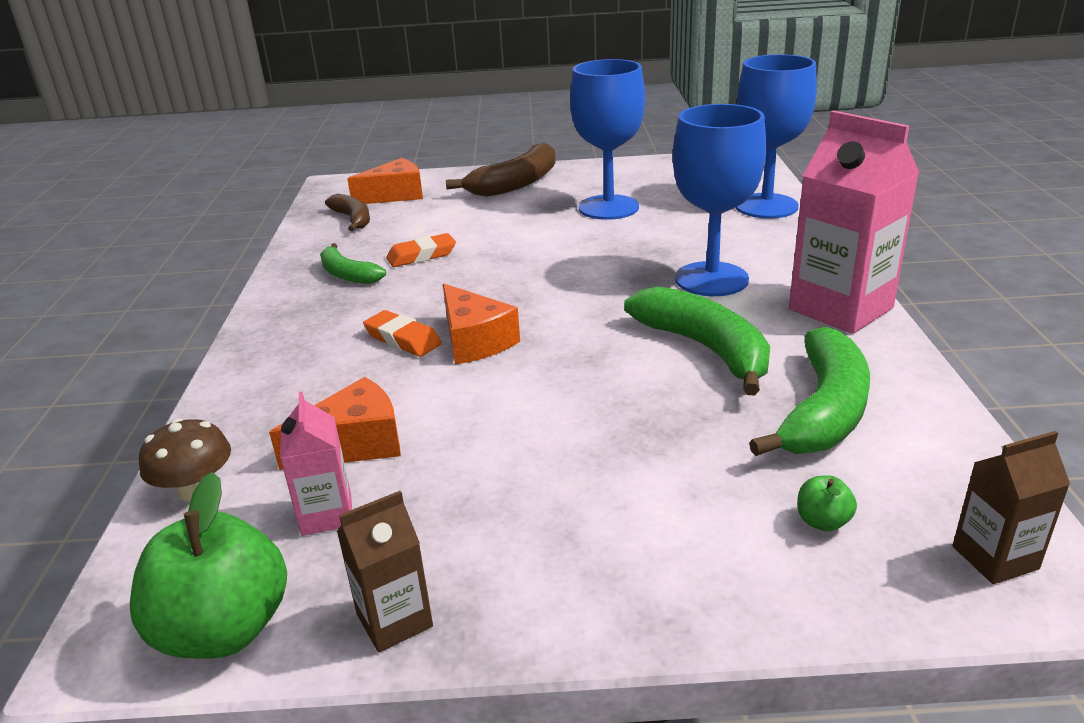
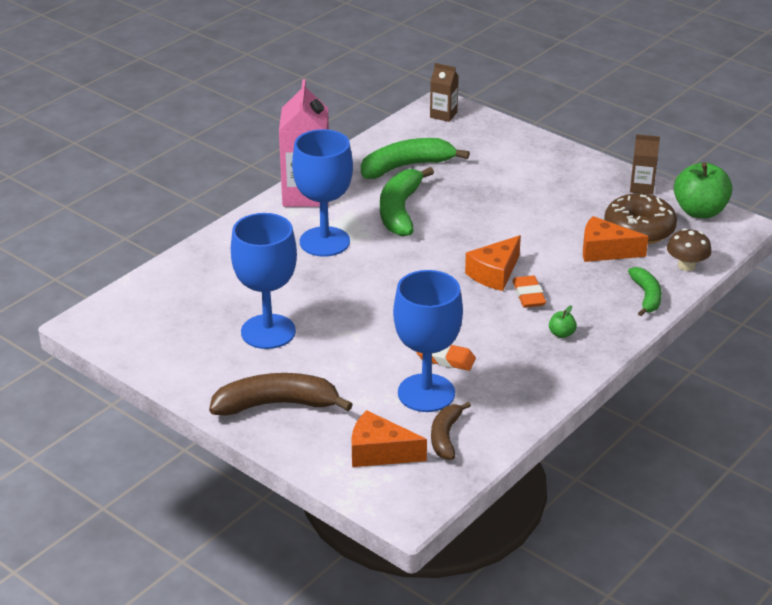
camera: 140 degrees left, 5 degrees up
pink carton [280,391,352,536] -> brown donut [604,193,677,244]
green banana [320,243,386,284] -> green banana moved to [628,267,662,316]
orange cheese [443,283,520,365] -> orange cheese turned 150 degrees counterclockwise [465,235,521,291]
blue goblet [735,54,817,219] -> blue goblet moved to [393,270,463,412]
green apple [797,475,857,532] -> green apple moved to [549,305,577,338]

